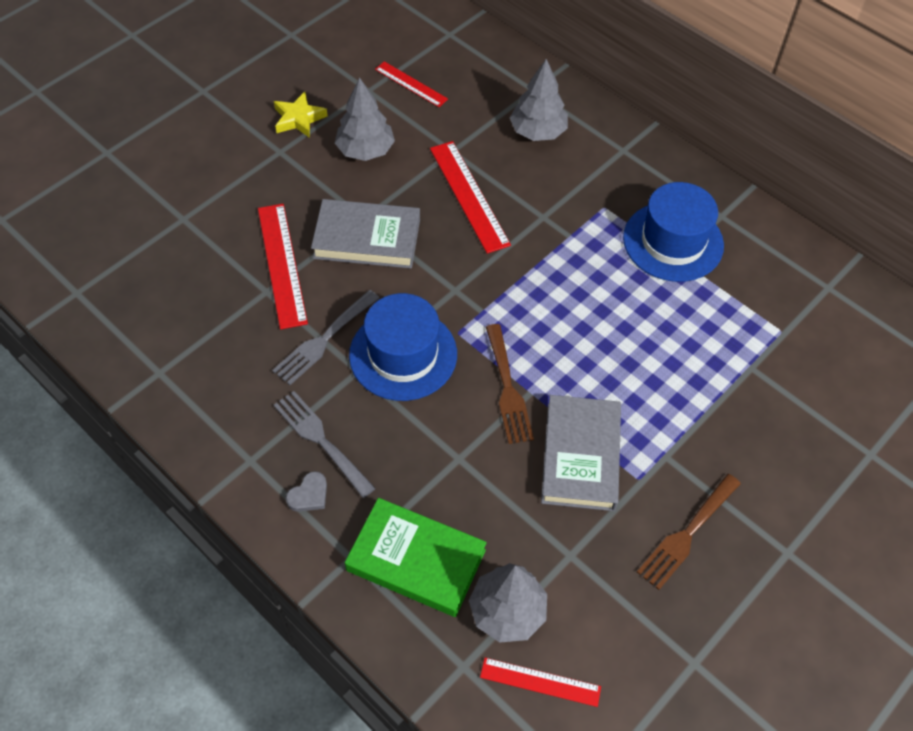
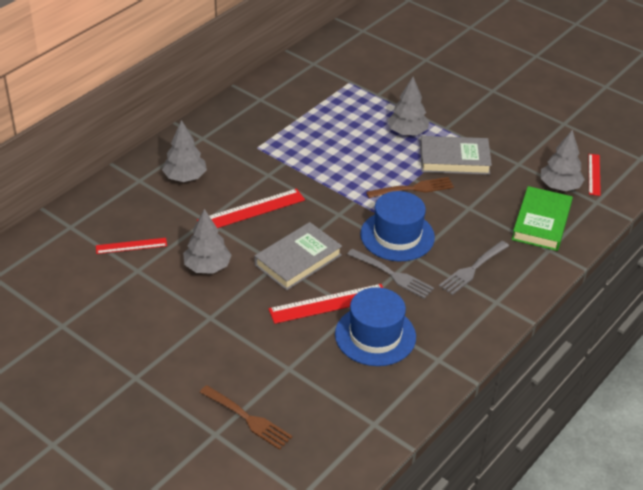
camera: 95 degrees left, 15 degrees down
yellow star [274,92,328,138] -> none
grey heart [286,471,327,512] -> none
grey book [311,199,420,269] -> grey book turned 45 degrees clockwise [254,222,342,290]
red ruler [375,61,448,107] -> red ruler turned 45 degrees clockwise [96,238,167,254]
blue hat [623,182,724,282] -> blue hat moved to [335,287,416,366]
brown fork [637,474,741,590] -> brown fork moved to [199,385,292,450]
none -> grey tree [388,77,429,135]

